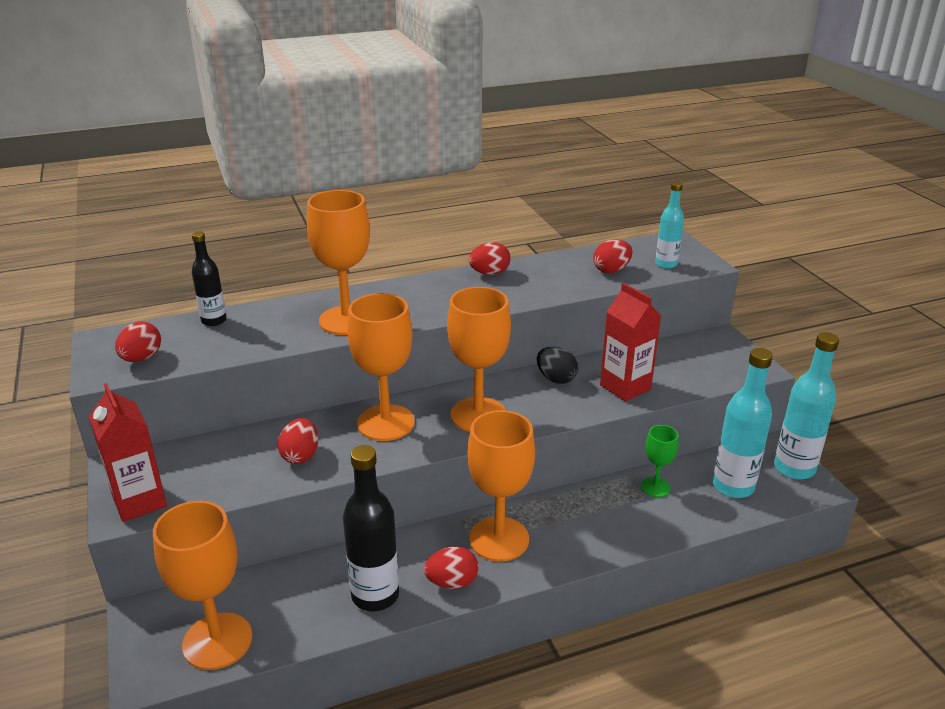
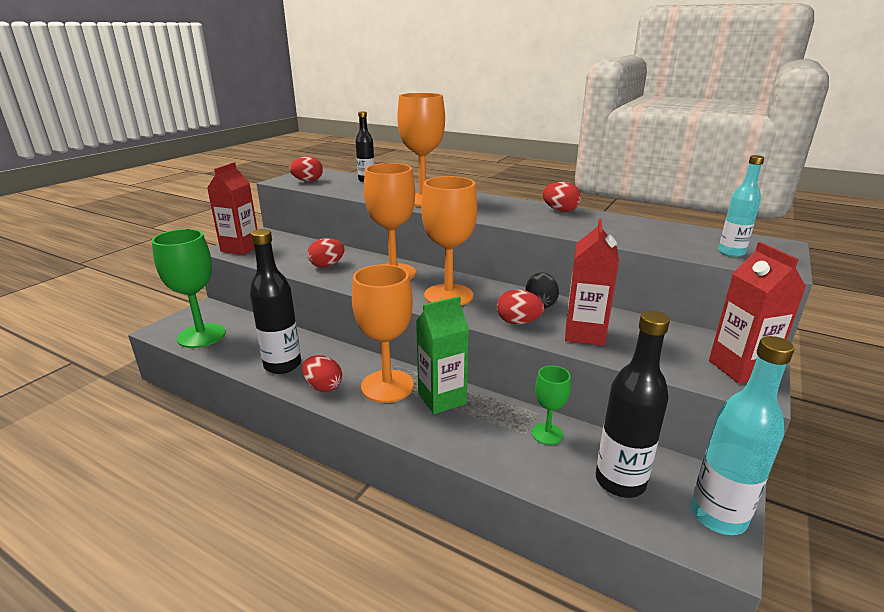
camera: 50 degrees right, 5 degrees down
orange goblet [153,501,253,670] -> green goblet [152,229,226,348]
red egg [593,239,633,273] -> red egg moved to [497,290,544,324]
turquoise bottle [713,348,773,498] -> black bottle [596,311,670,498]
none -> green carton [416,296,469,414]
none -> red carton [709,242,806,384]

